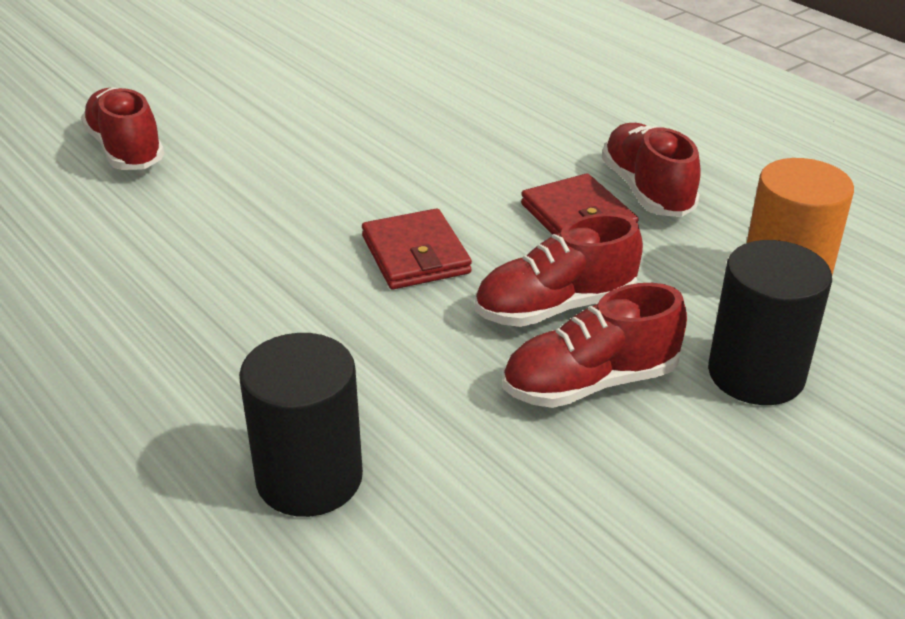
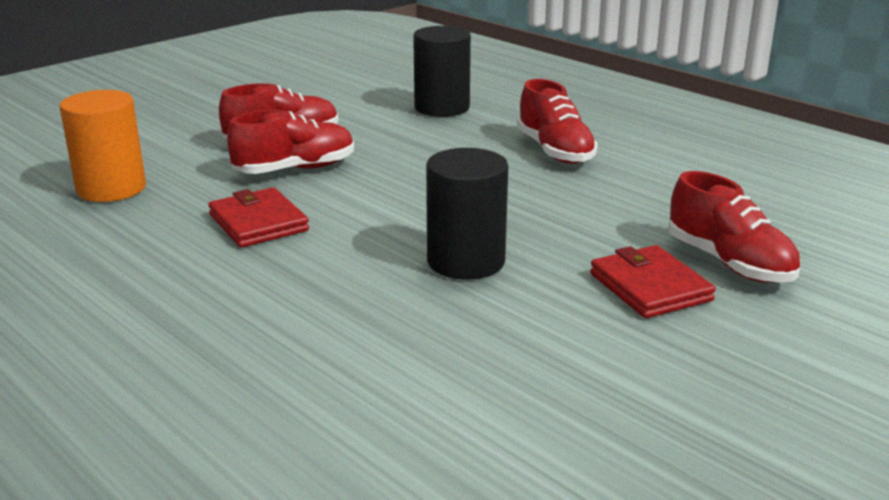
camera: 175 degrees right, 10 degrees down
red wallet [362,208,472,289] -> red wallet moved to [590,245,716,318]
red shoe [602,123,701,217] -> red shoe moved to [517,79,598,164]
black cylinder [708,240,832,405] -> black cylinder moved to [426,148,508,280]

